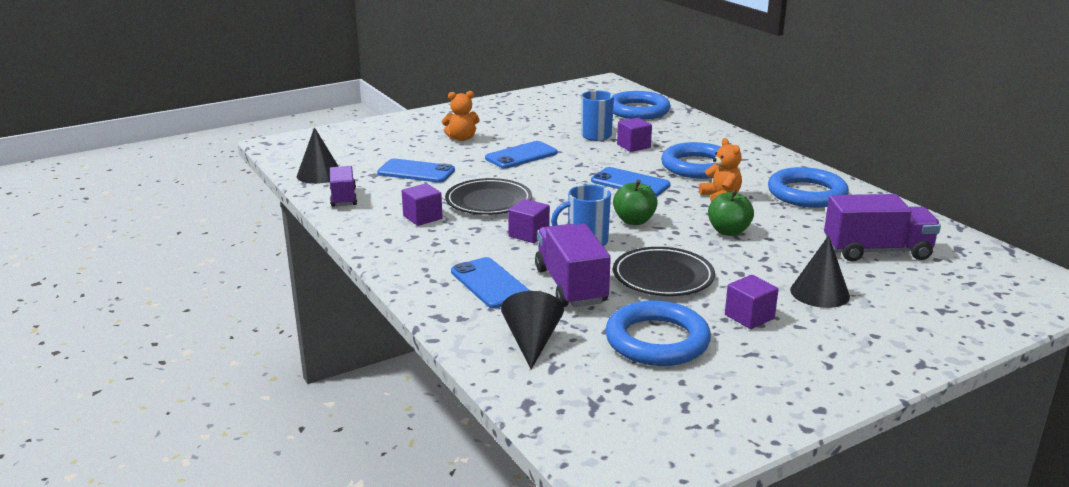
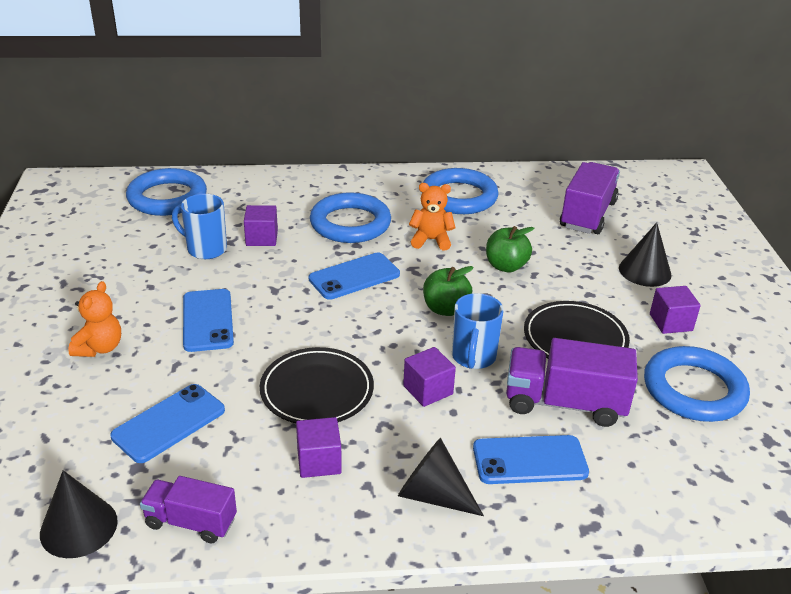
camera: 65 degrees left, 10 degrees up
black cone [501,291,564,369] -> black cone moved to [398,438,484,516]

